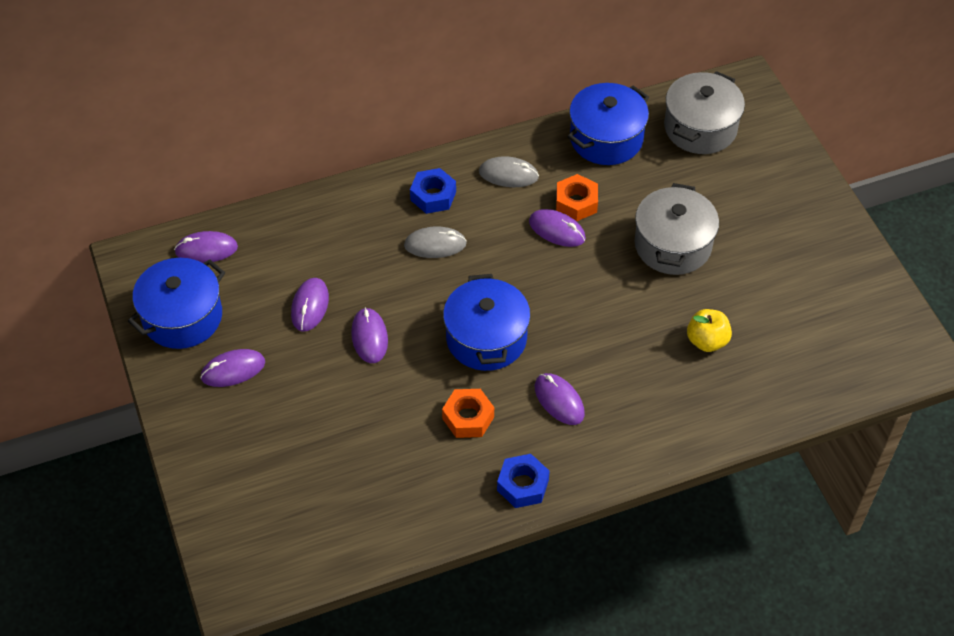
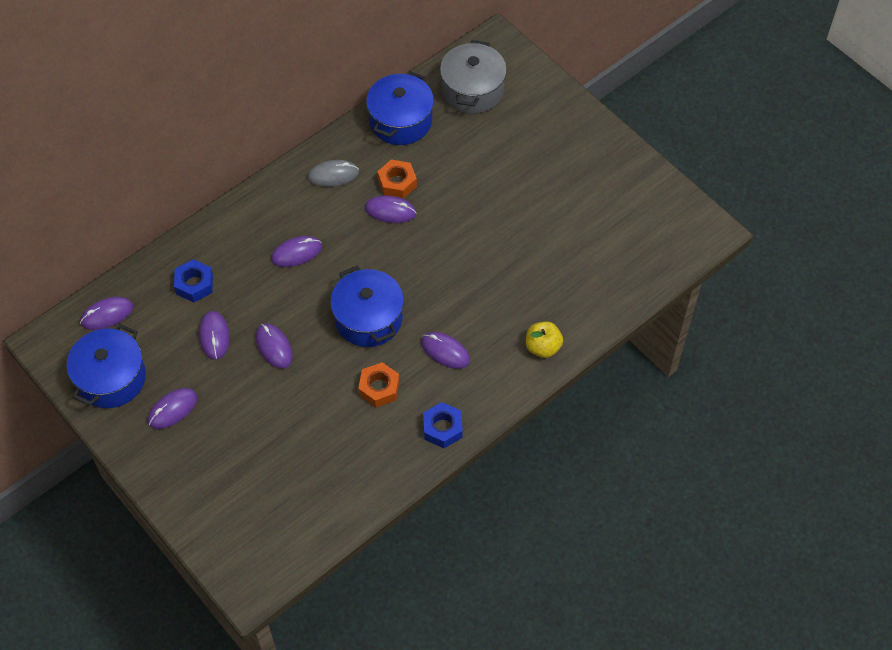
camera: 20 degrees left, 5 degrees up
grey mouse [404,226,467,258] -> purple mouse [271,236,322,267]
blue nut [410,168,456,214] -> blue nut moved to [174,259,213,302]
grey pot [635,183,719,275] -> none
yellow apple [687,309,732,352] -> yellow apple moved to [526,321,563,358]

